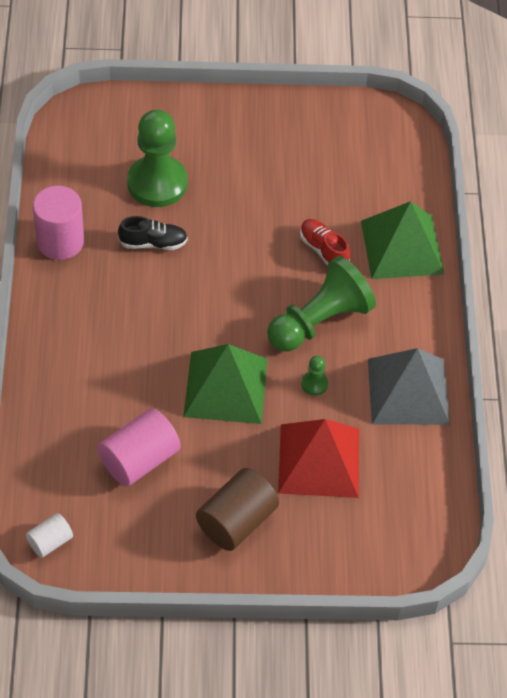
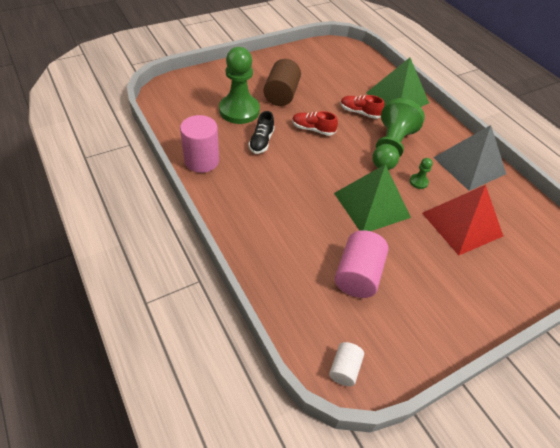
camera: 30 degrees left, 5 degrees down
black shoe [118,216,188,250] -> black shoe turned 135 degrees clockwise [249,111,275,154]
brown cylinder [196,468,279,551] -> brown cylinder moved to [263,59,301,106]
none -> red shoe [292,111,338,136]

